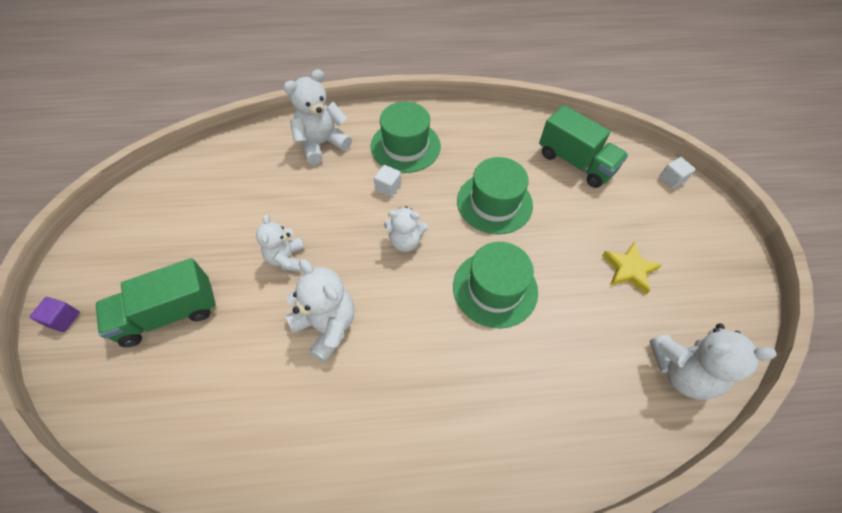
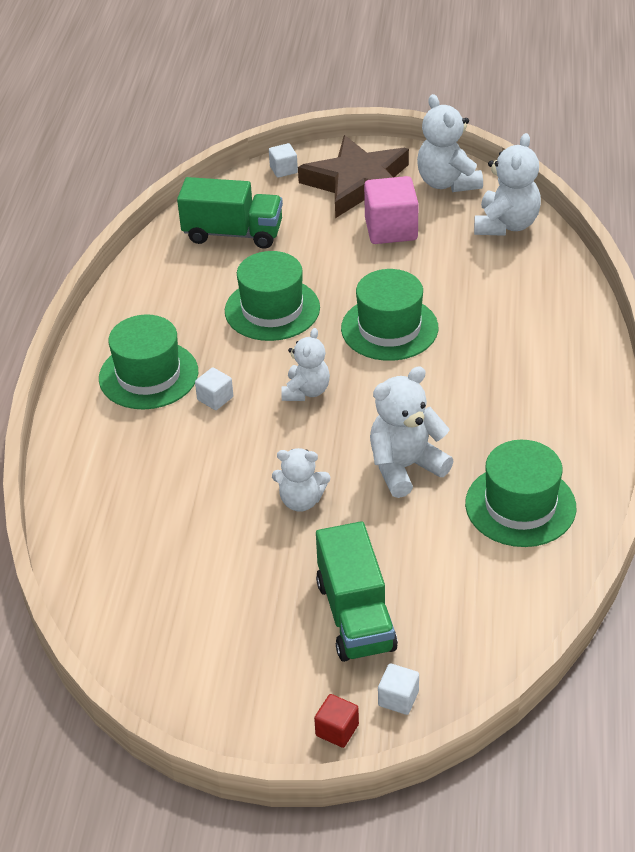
camera: 75 degrees left, 15 degrees down
purple cube [30,297,80,332] -> red cube [314,694,359,748]
white teddy bear [283,69,352,165] -> white teddy bear moved to [417,94,483,192]
green truck [539,105,628,188] -> green truck turned 45 degrees clockwise [177,177,283,249]
yellow star [602,242,662,295] -> pink cube [364,176,418,244]
none -> brown star [298,135,409,218]
none -> white cube [378,663,419,715]
none -> green hat [465,440,576,547]

